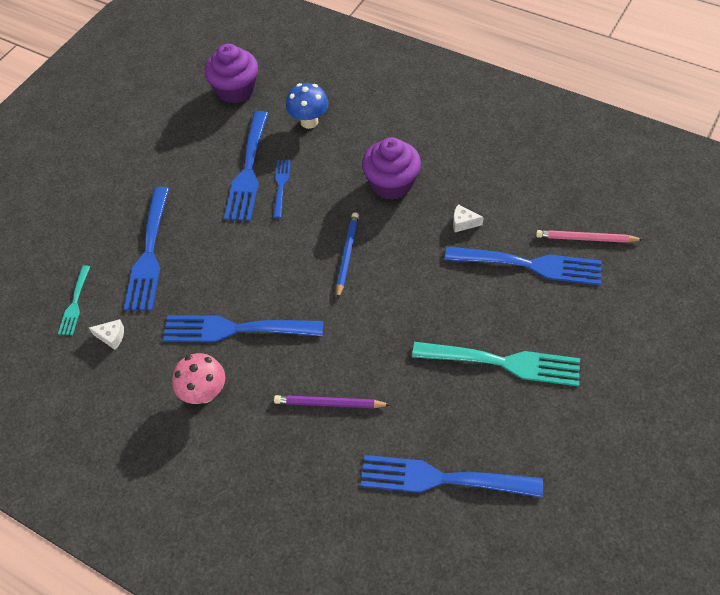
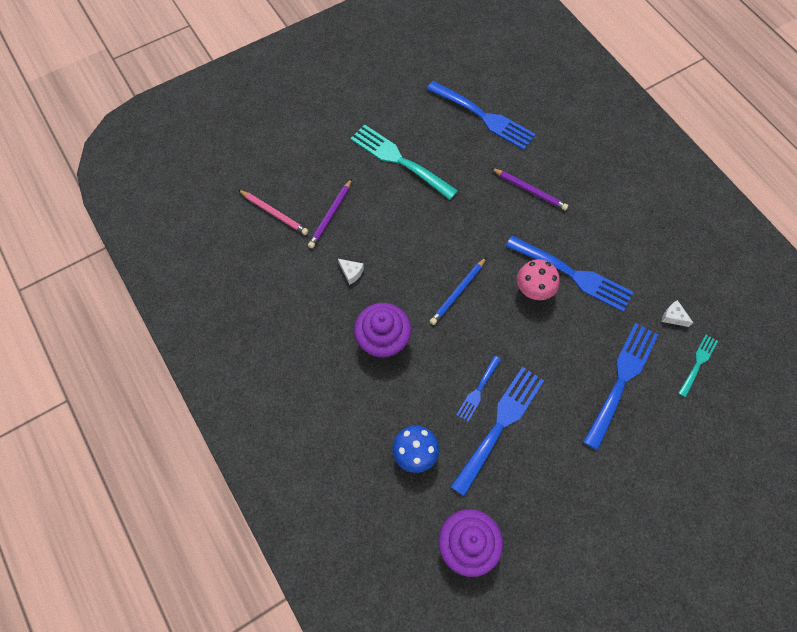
camera: 155 degrees left, 10 degrees up
pink mushroom [172,353,225,404] -> pink mushroom moved to [517,259,560,300]
blue fork [445,247,602,285] -> purple pencil [308,179,352,248]

